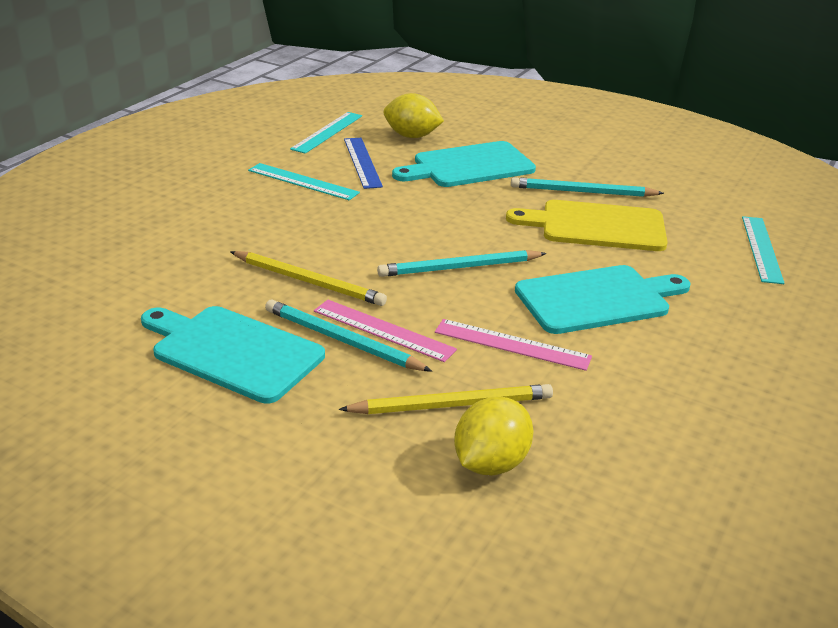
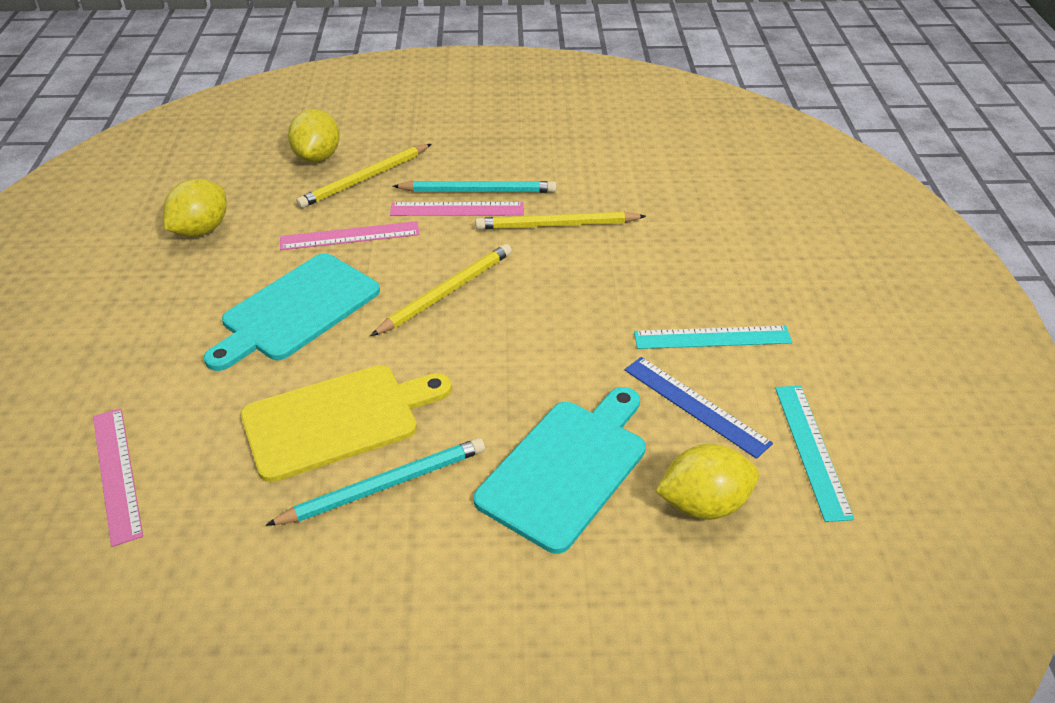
camera: 150 degrees right, 10 degrees up
turquoise cutting board [141,306,325,404] -> none
turquoise pencil [377,250,547,277] -> yellow pencil [371,244,512,336]
turquoise ruler [742,216,785,284] -> pink ruler [93,408,143,547]
none -> yellow lemon [163,179,226,237]

